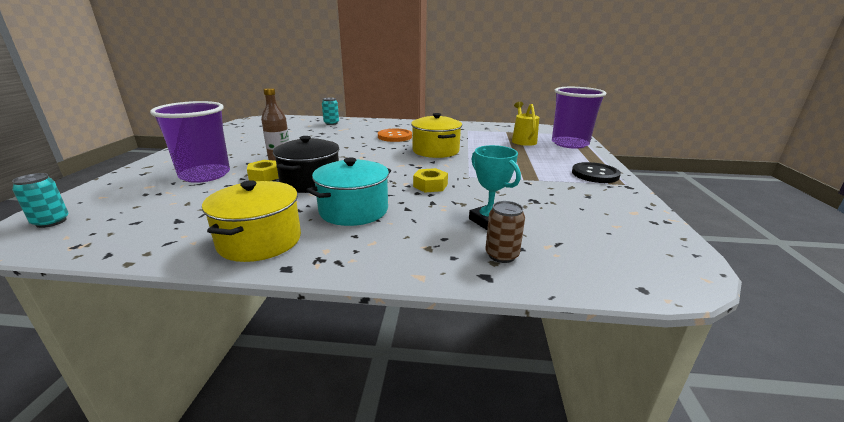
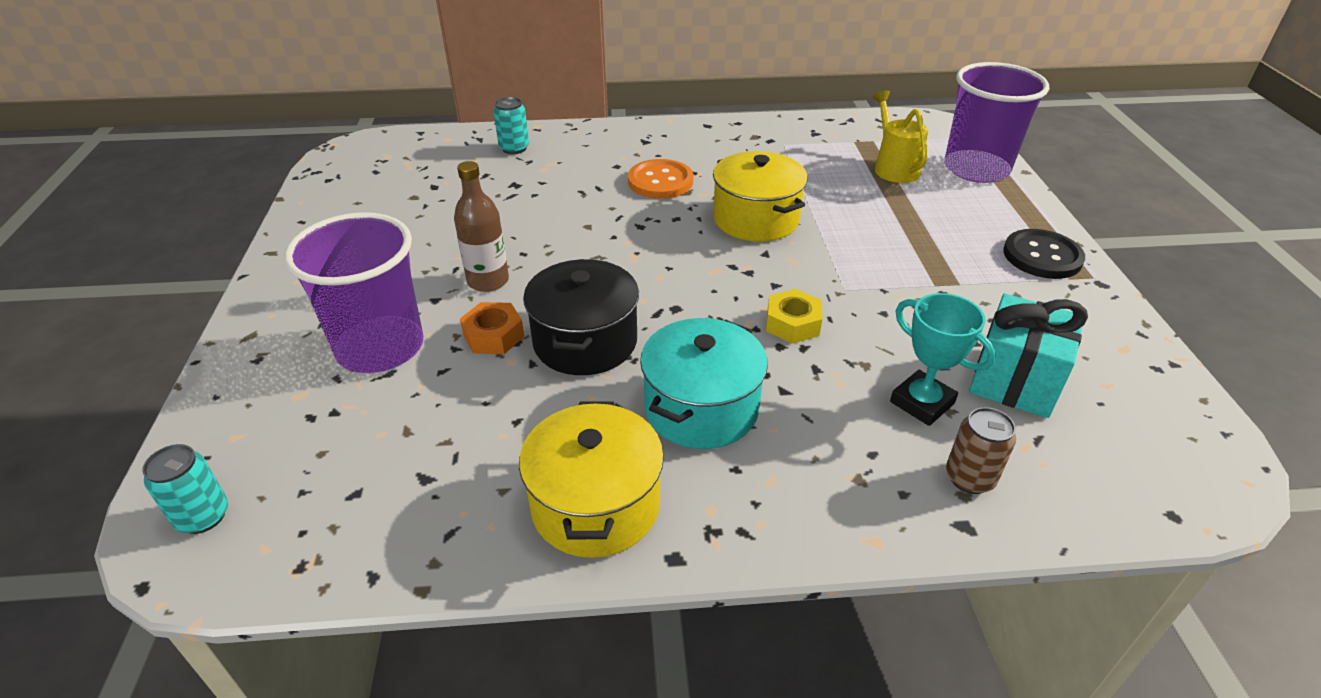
camera: 10 degrees left, 15 degrees up
yellow nut [247,160,279,181] -> orange nut [460,302,524,354]
none -> turquoise gift [969,294,1088,418]

